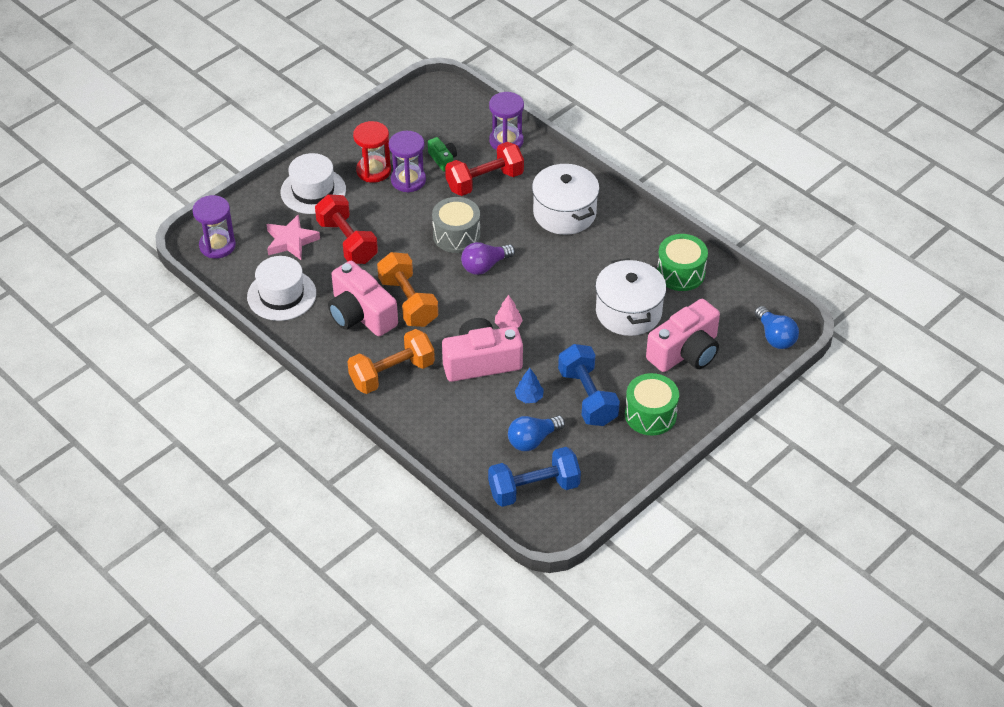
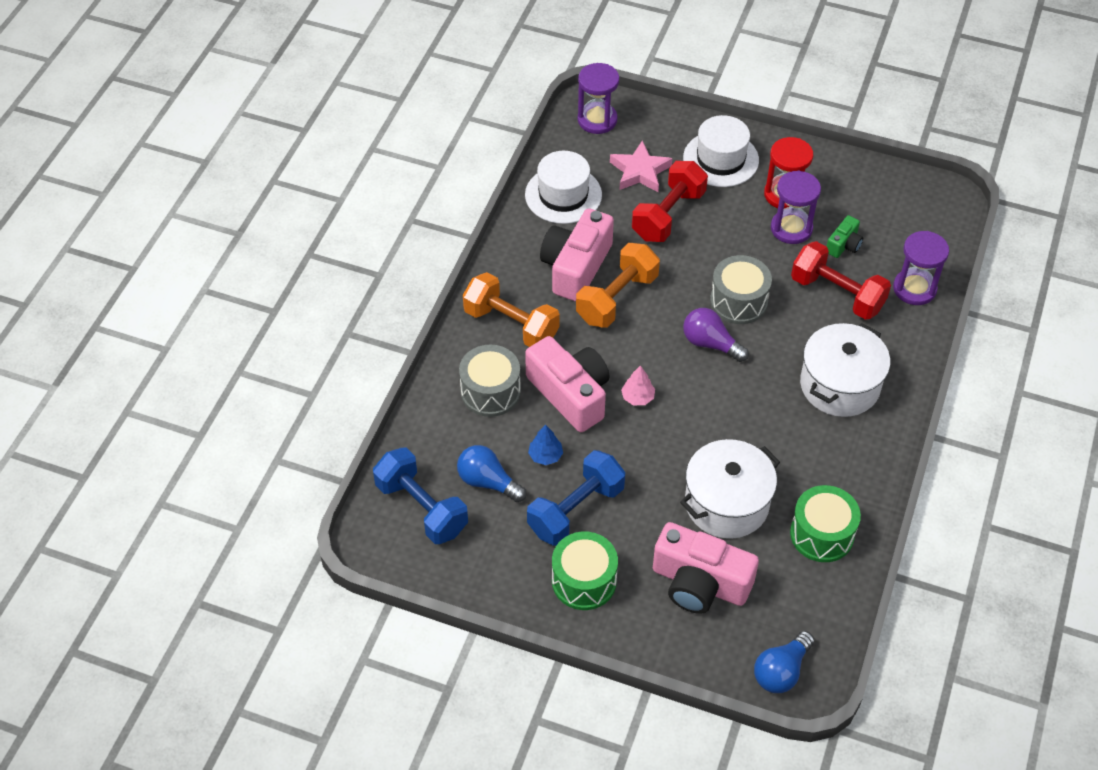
camera: 65 degrees right, 5 degrees up
none -> grey drum [459,345,521,417]

